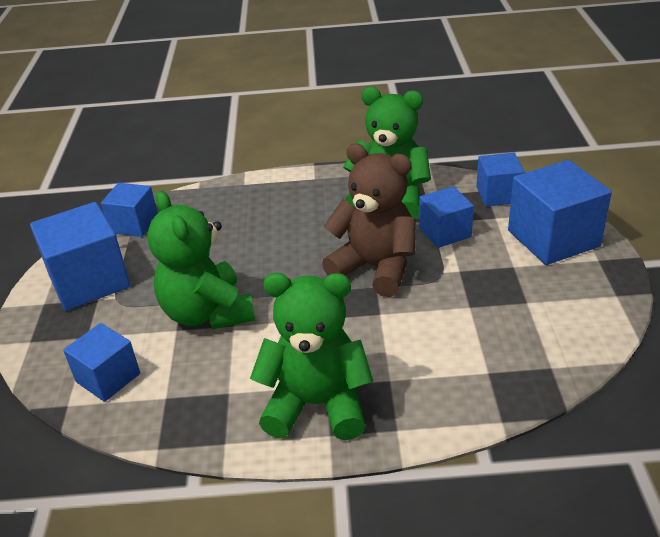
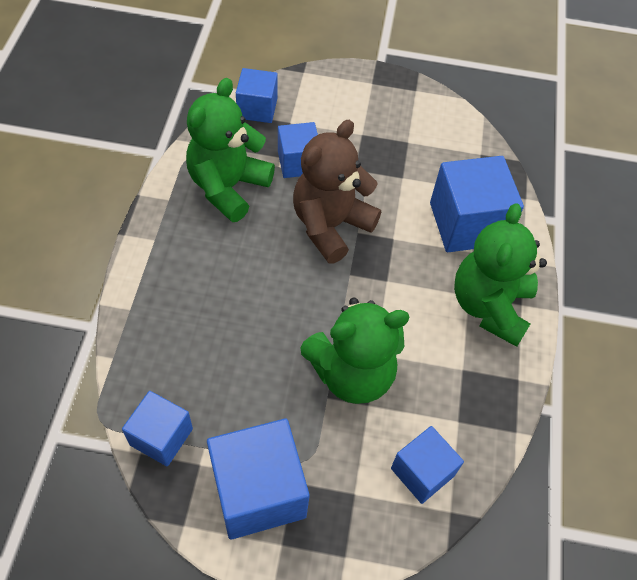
camera: 85 degrees left, 20 degrees up
blue cube [508,160,612,265] -> blue cube moved to [430,156,524,252]

